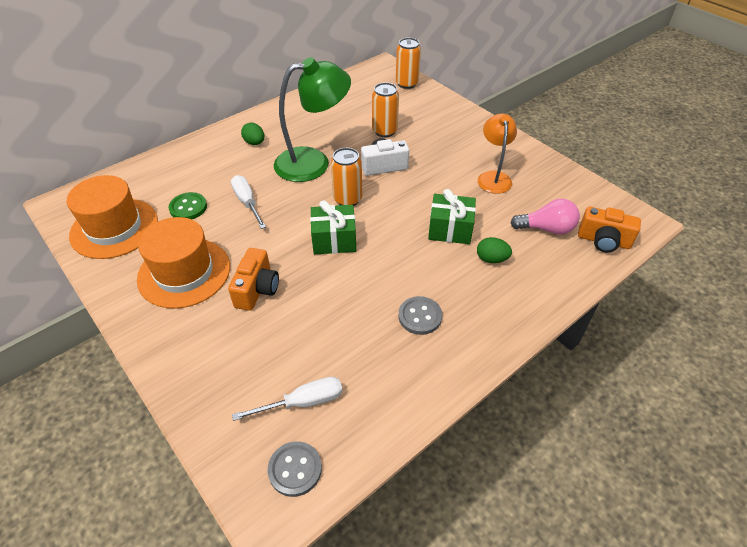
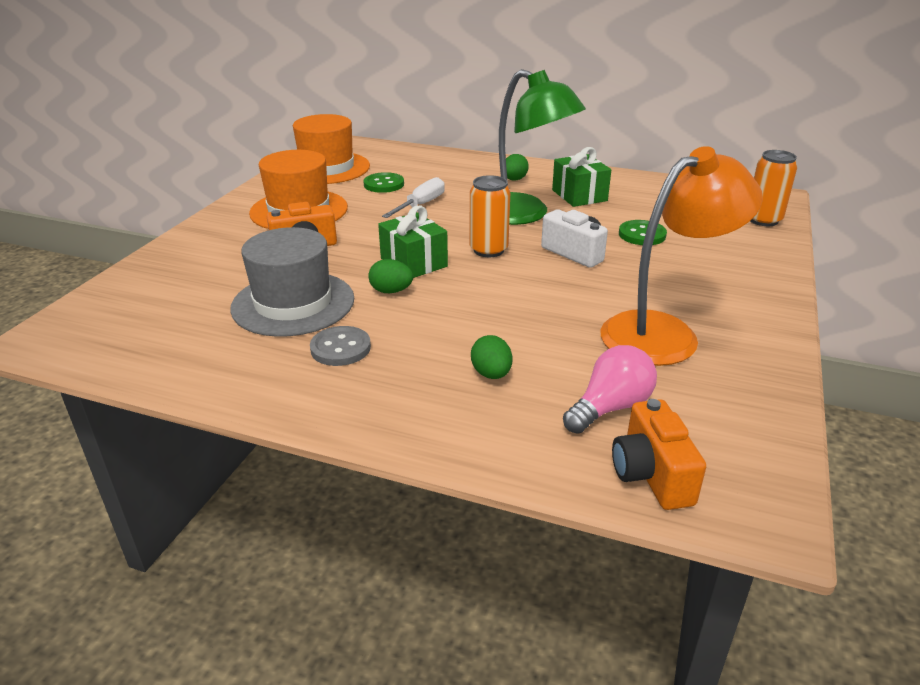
camera: 60 degrees right, 15 degrees down
white screwdriver [232,377,343,421] -> none
grey button [267,441,322,497] -> none
orange can [372,82,399,137] -> green button [619,220,667,245]
green gift [428,189,476,244] -> green gift moved to [552,147,611,207]
orange lamp [478,114,517,194] -> orange lamp [600,146,763,366], size x1.64
pink light bulb [511,198,580,235] -> pink light bulb turned 105 degrees counterclockwise [563,345,657,434]
none -> grey hat [230,227,354,337]
none -> green egg [368,259,413,293]

